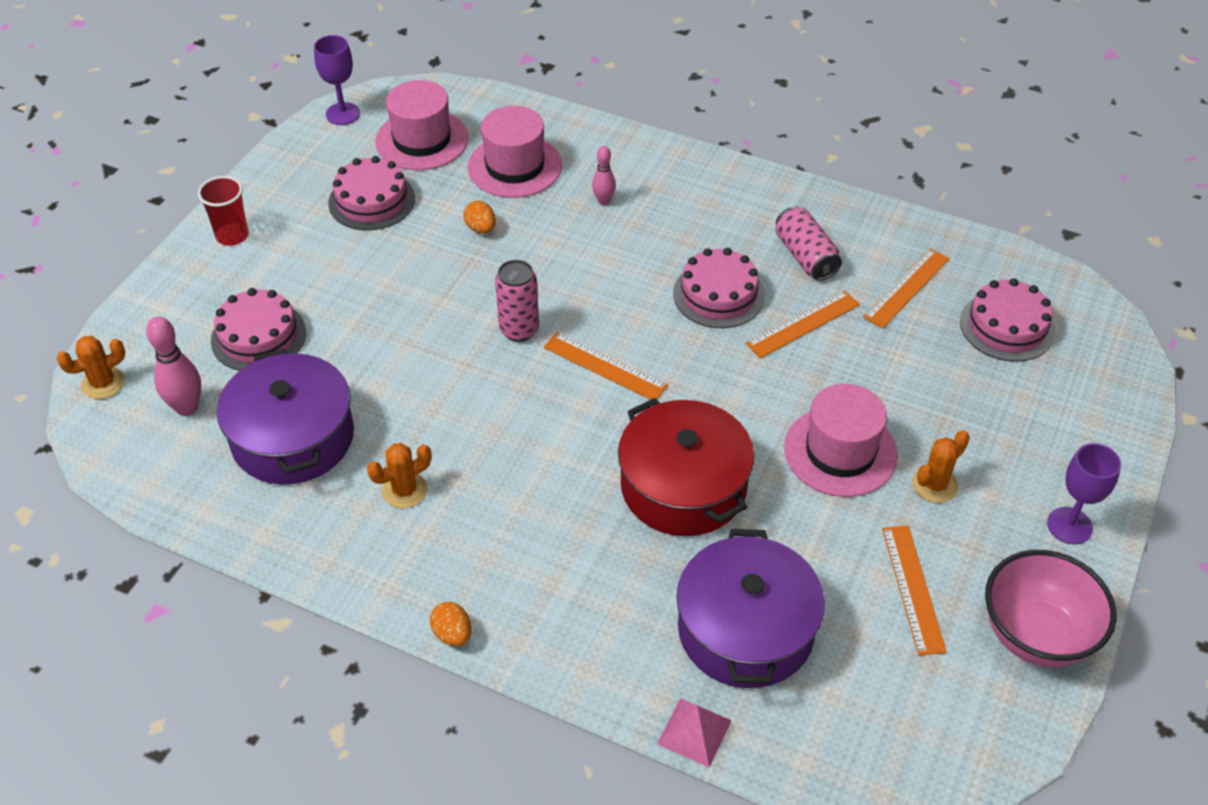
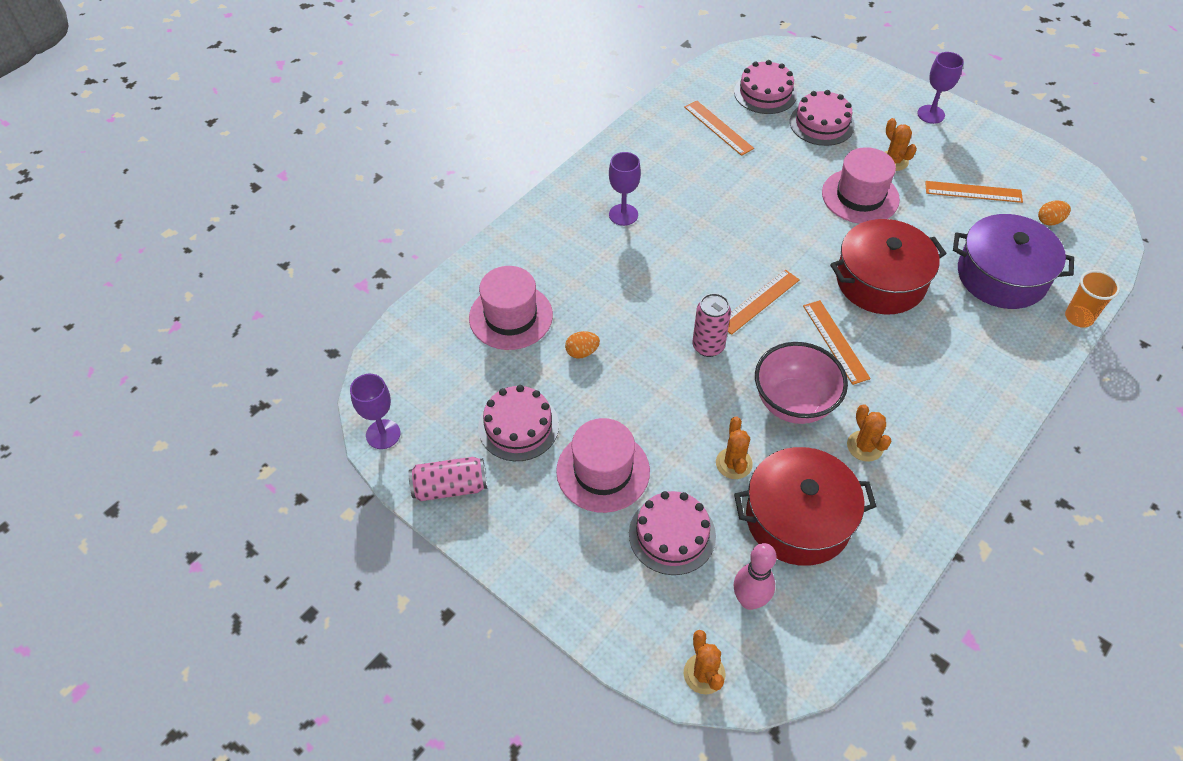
camera: 75 degrees left, 5 degrees up
red cup [198,176,249,246] -> none
purple pot [217,349,354,485] -> red pot [734,447,877,566]
pink hat [375,80,468,170] -> pink hat moved to [556,418,650,513]
orange egg [430,602,471,646] -> orange egg moved to [1038,201,1071,226]
pink bowling pin [592,146,616,205] -> none
pink pyramid [657,698,732,767] -> orange cup [1065,270,1120,328]
pink cake [673,248,765,328] -> pink cake moved to [790,90,855,146]
orange ruler [745,290,860,358] -> orange ruler moved to [803,300,871,385]
pink can [775,206,842,281] -> pink can moved to [409,457,487,501]
pink bowl [985,550,1116,667] -> pink bowl moved to [755,342,848,424]
none -> purple goblet [609,152,641,226]
none -> orange cactus [716,417,753,479]

